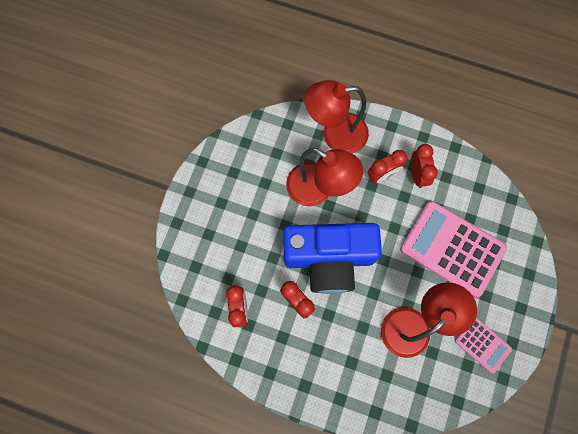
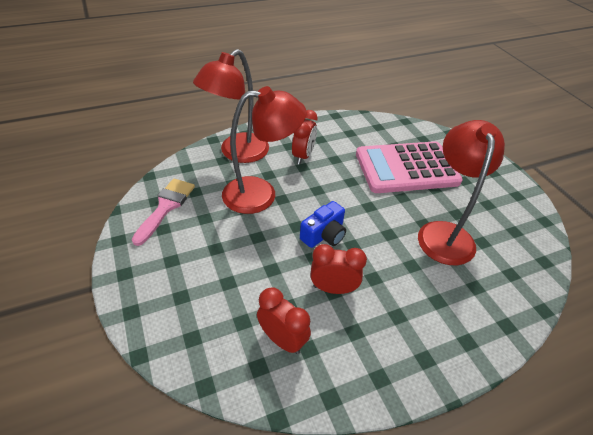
camera: 45 degrees left, 30 degrees down
blue camera [283,223,382,294] -> blue camera [300,201,346,248], size x0.44
red clock [411,144,438,188] -> none
pink calculator [455,318,512,373] -> none
none -> pink brush [132,178,195,246]

